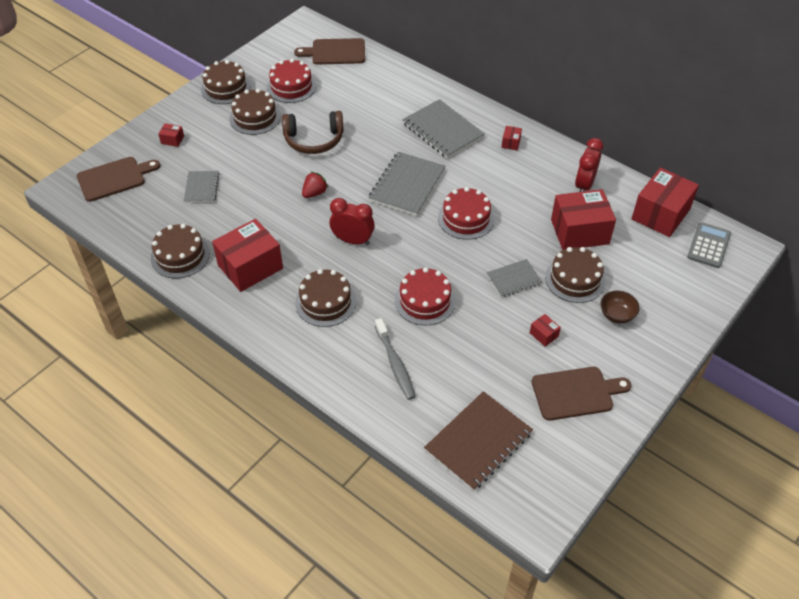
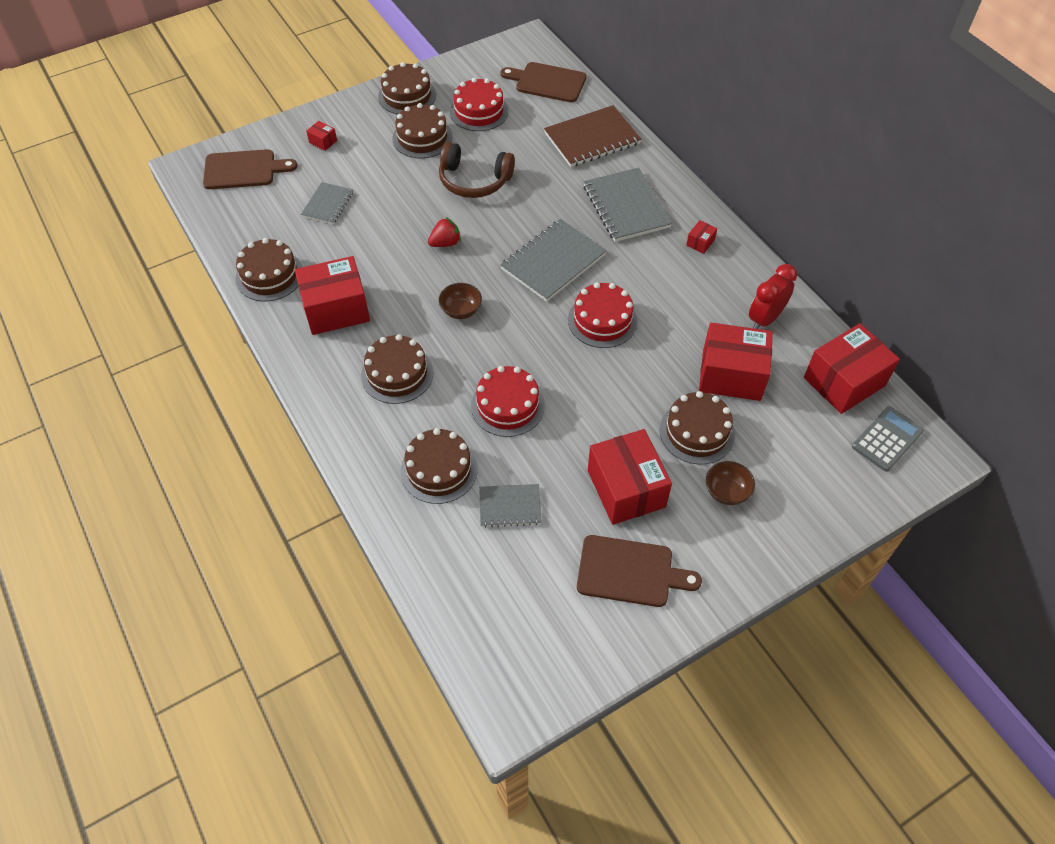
camera: 20 degrees right, 5 degrees up
red clock [330,198,375,245] -> brown bowl [439,283,482,319]
grey toothbrush [375,318,416,400] -> brown cake [400,428,477,504]
brown notebook [424,391,533,491] -> brown notebook moved to [544,105,641,167]
grey notebook [487,259,542,298] -> grey notebook moved to [479,484,541,528]
red box [530,314,561,347] -> red box [588,429,672,525], size x2.41

